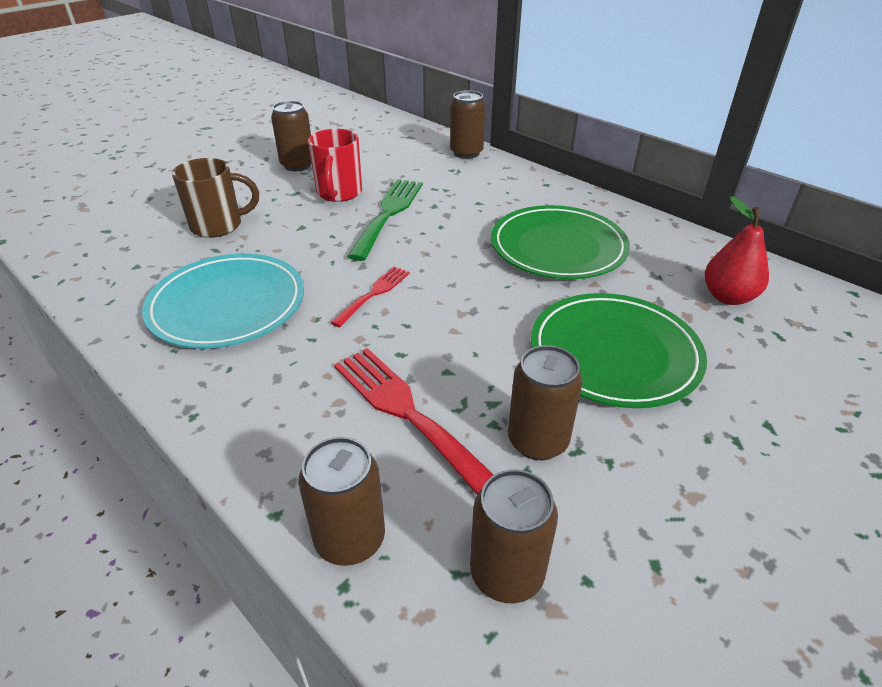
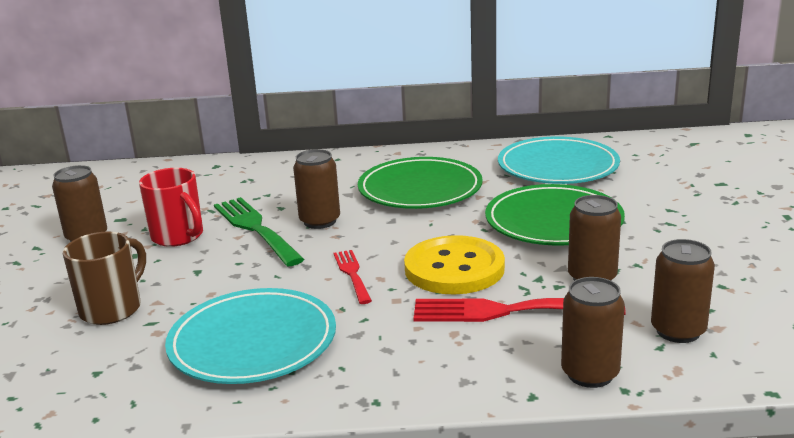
camera: 45 degrees left, 15 degrees down
brown can [450,90,485,159] -> brown can moved to [293,149,340,229]
red pear [705,196,769,305] -> turquoise plate [498,137,620,184]
none -> yellow button [404,235,505,295]

